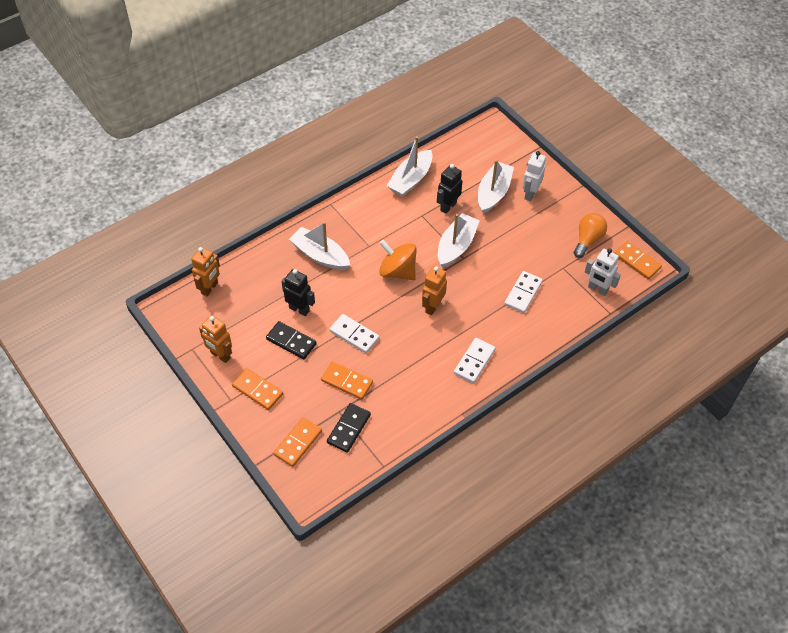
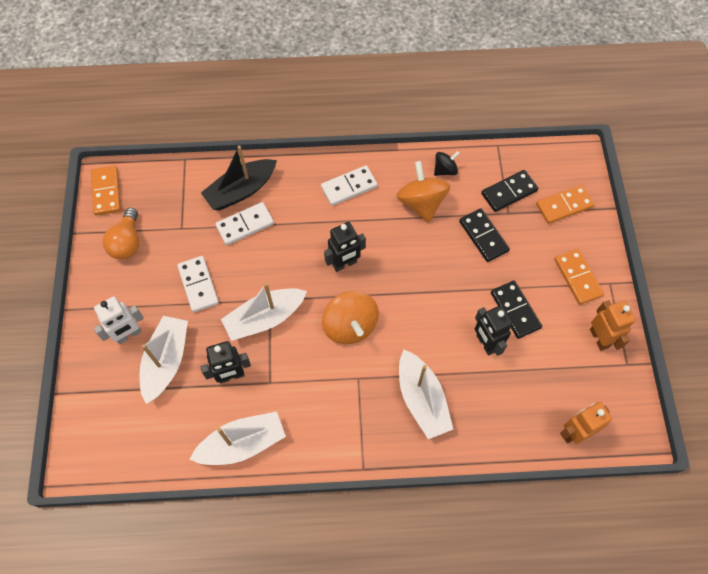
camera: 145 degrees left, 10 degrees up
orange domino [321,361,373,400] -> black domino [459,209,510,262]
white domino [330,314,379,353] -> white domino moved to [177,256,219,312]
orange robot [422,266,447,315] -> black robot [324,222,366,272]
white boat [478,160,514,214] -> white boat turned 135 degrees clockwise [140,316,188,404]
orange light bulb [574,213,607,258] -> orange light bulb turned 60 degrees counterclockwise [103,208,139,260]
white robot [585,248,621,296] -> none
none -> black boat [201,146,277,210]
none -> orange spinning top [396,161,450,223]
none -> black spinning top [434,151,460,176]

